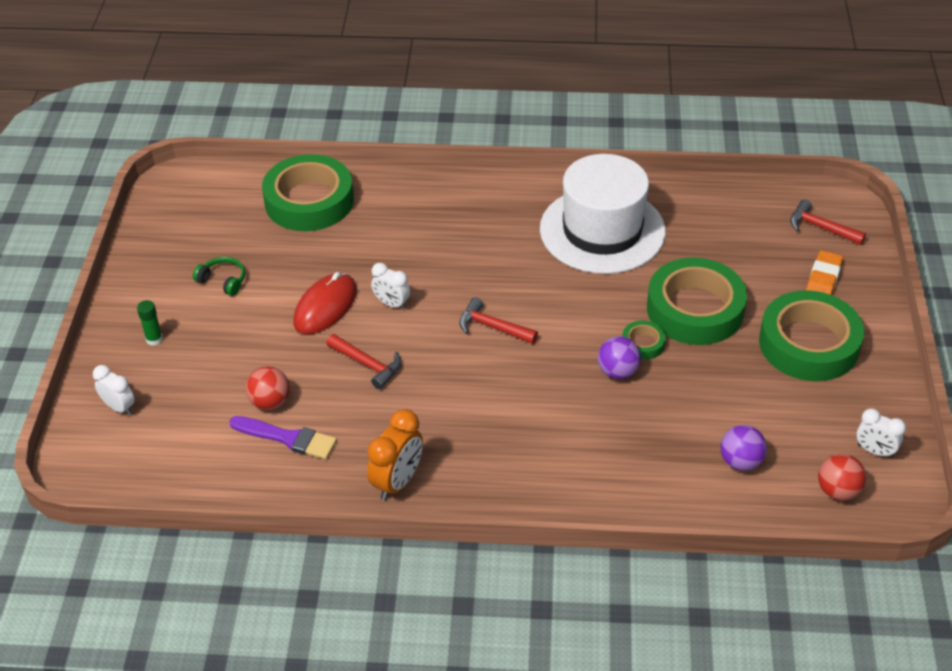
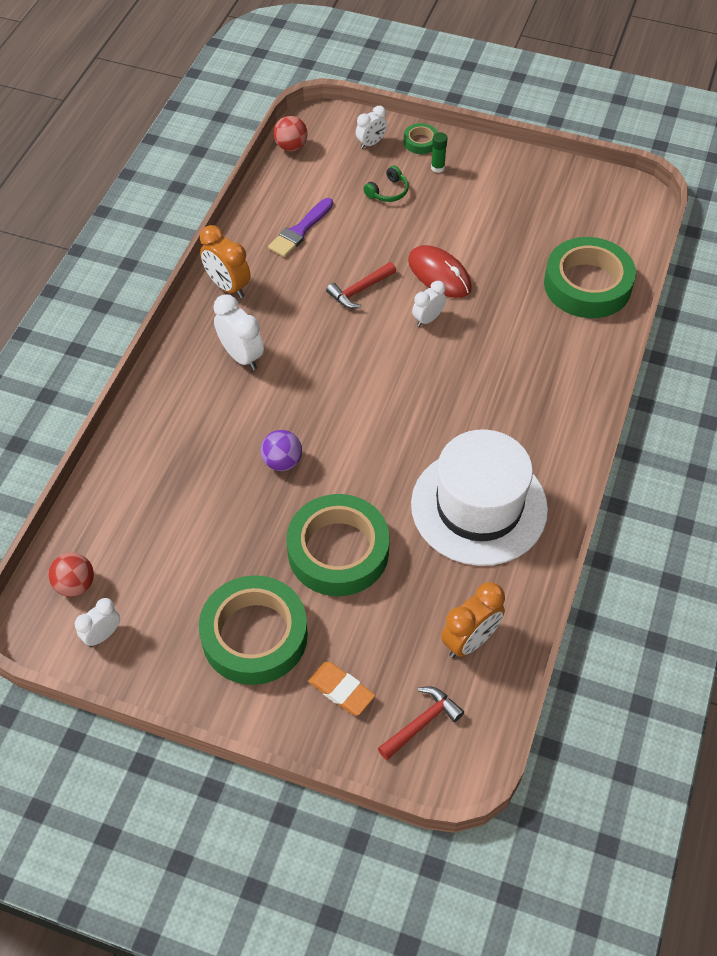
camera: 105 degrees right, 10 degrees up
green headphones [193,257,245,296] -> green headphones moved to [363,165,409,202]
red ball [246,366,290,410] -> red ball moved to [273,116,308,151]
red hammer [459,297,538,344] -> none
green tape [622,320,666,360] -> green tape moved to [404,123,438,154]
purple ball [721,425,767,471] -> none
none -> white clock [213,294,264,370]
none -> orange clock [441,582,505,658]

